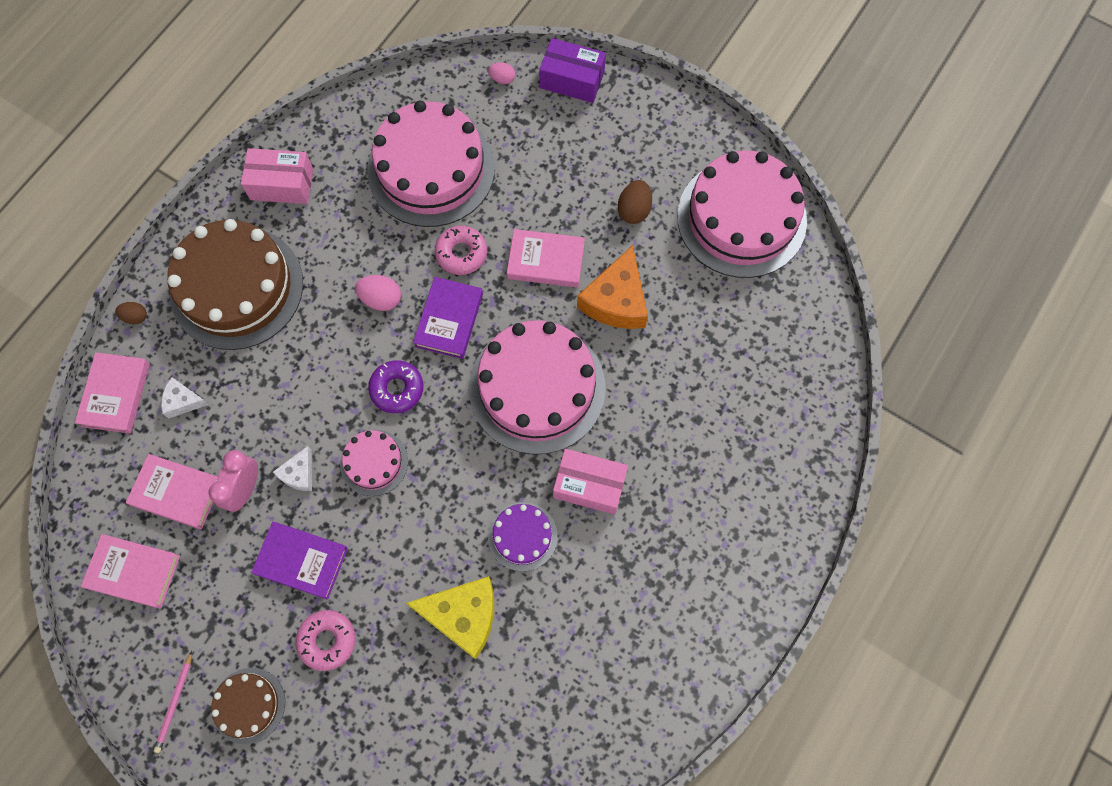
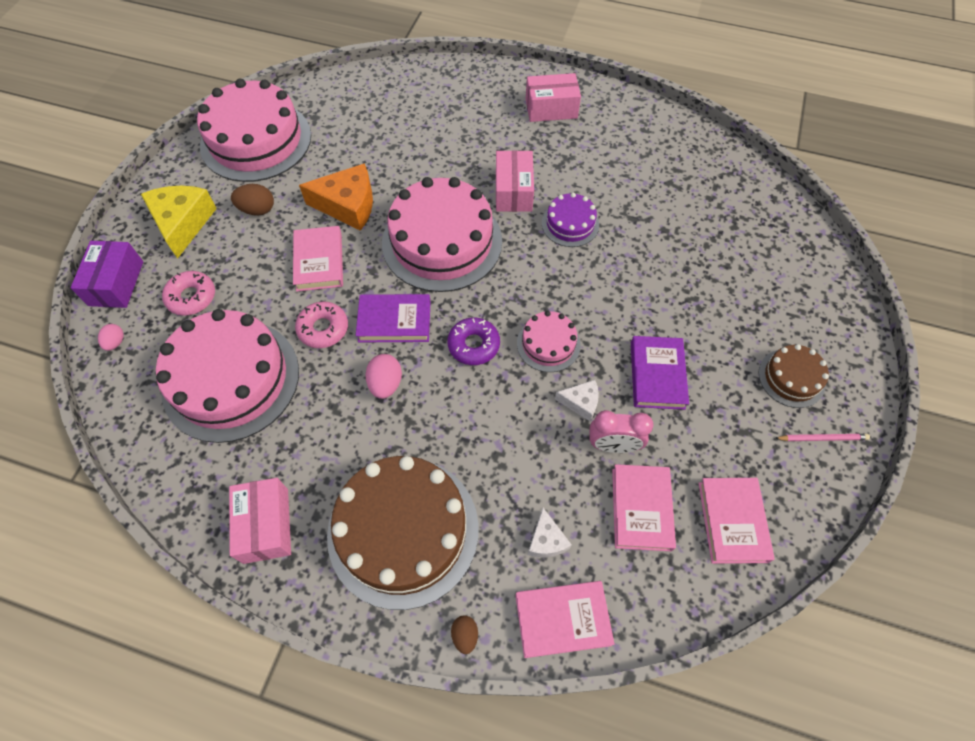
camera: 105 degrees left, 10 degrees down
pink donut [296,610,355,671] -> pink donut moved to [162,271,215,316]
yellow cheese [406,576,494,659] -> yellow cheese moved to [141,185,217,259]
none -> pink box [526,73,581,122]

